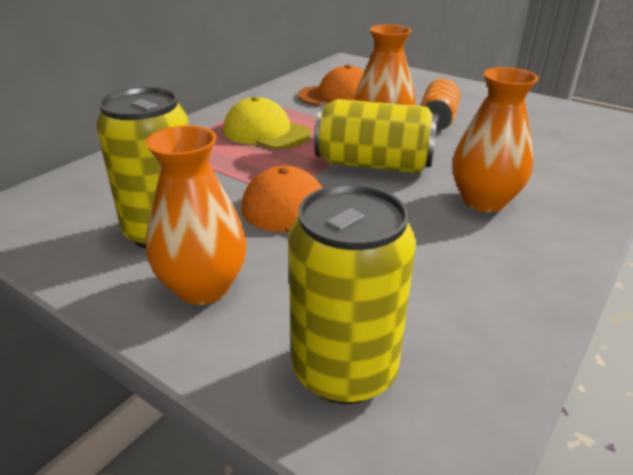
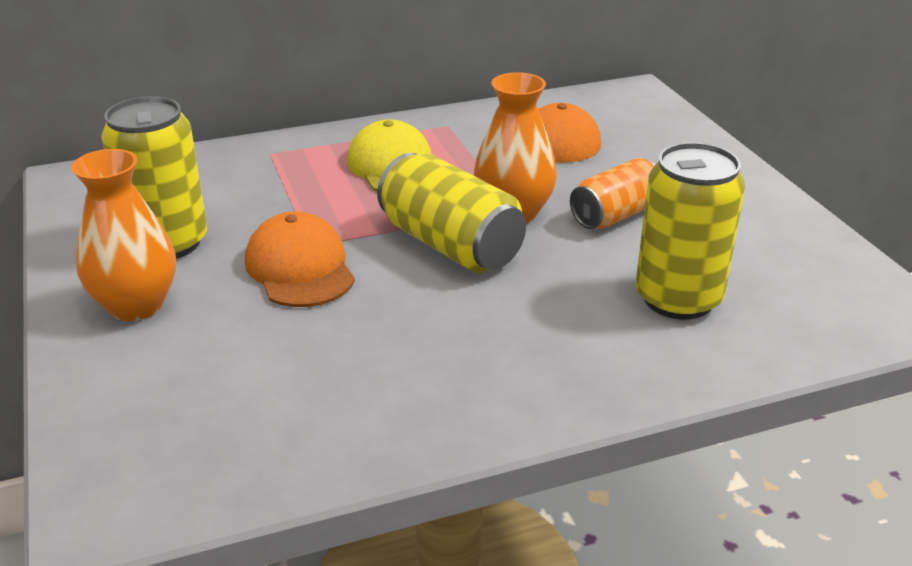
camera: 35 degrees right, 0 degrees up
yellow can [288,184,416,404] -> yellow can moved to [636,142,745,320]
orange vase [453,67,539,212] -> none

